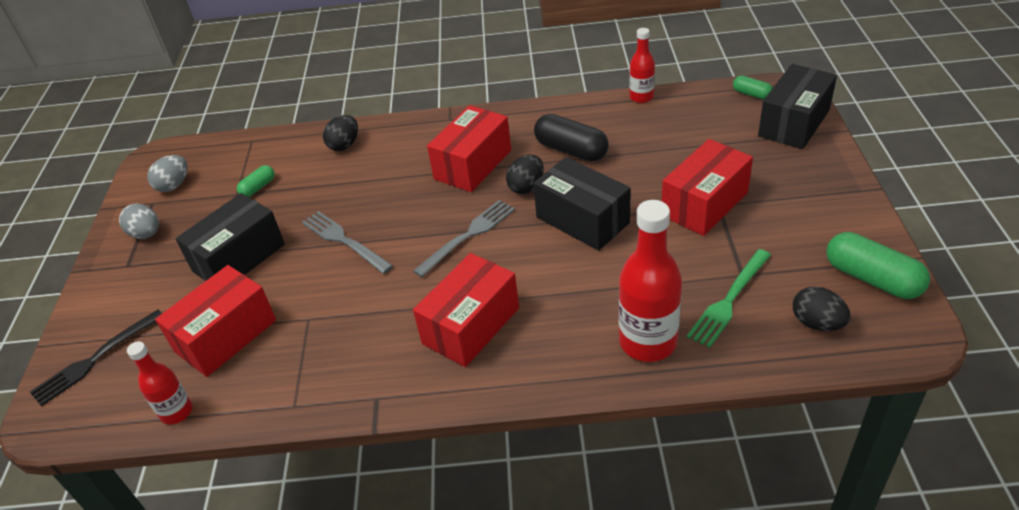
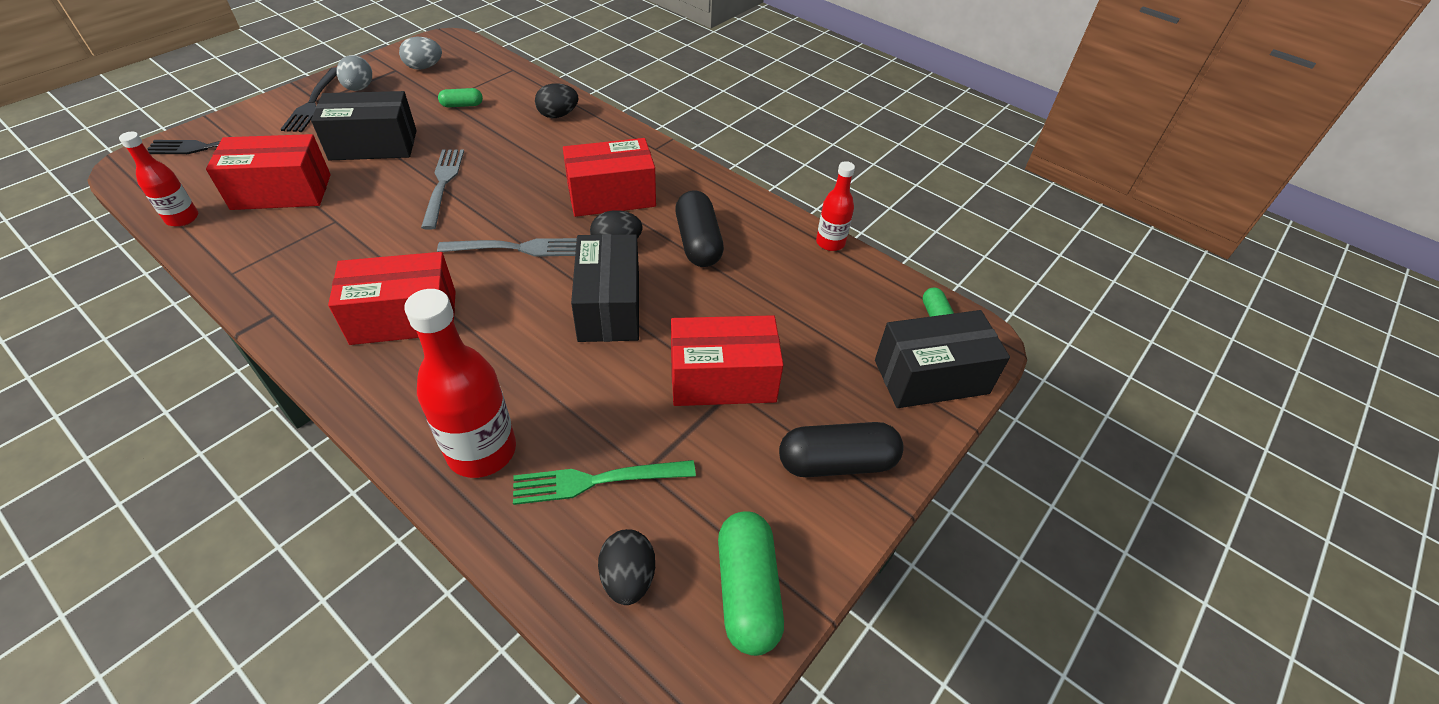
camera: 35 degrees right, 5 degrees up
none -> black fork [281,67,337,132]
none -> black capsule [779,422,904,477]

